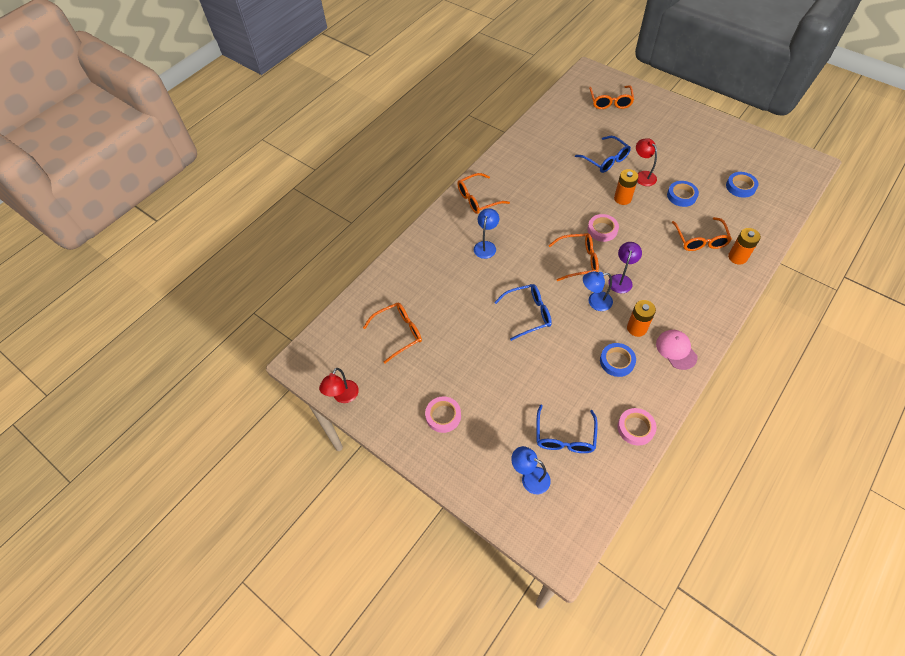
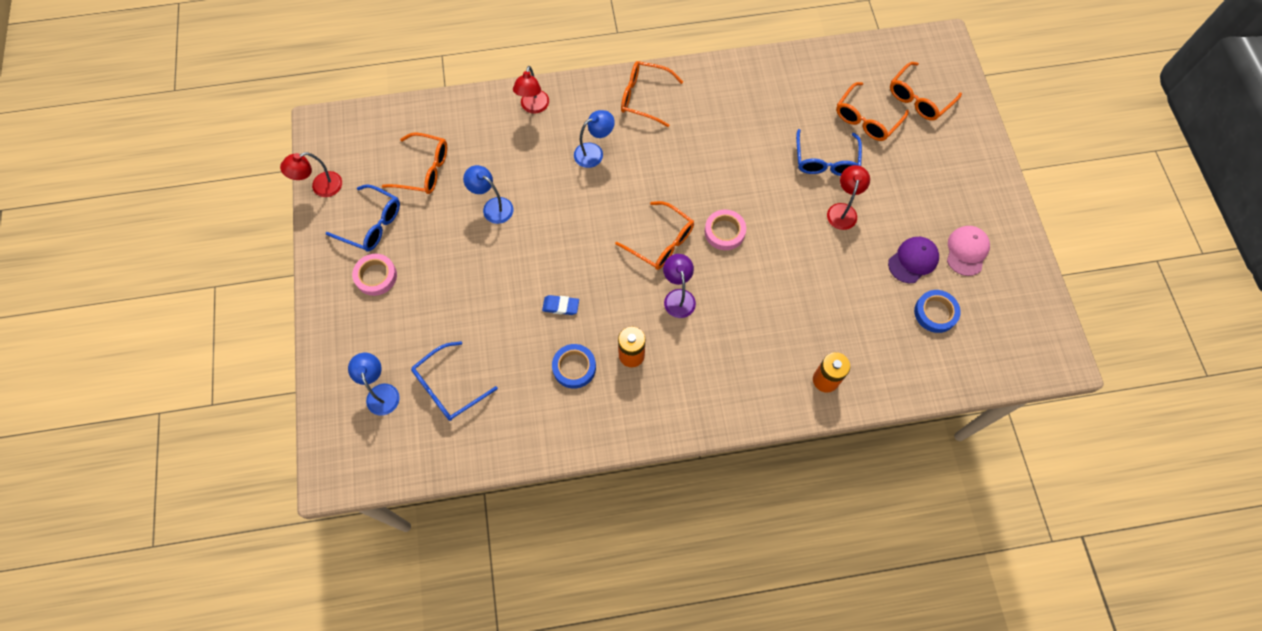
camera: 40 degrees right, 10 degrees up
blue glasses [494,284,552,341] -> blue glasses moved to [326,184,400,252]
blue lamp [583,271,613,311] -> blue lamp moved to [463,165,513,224]
purple lamp [608,242,642,293] -> purple lamp turned 75 degrees counterclockwise [663,254,696,318]
orange battery [614,169,639,205] -> none
pink tape [617,408,657,446] -> none
pink cap [656,330,698,370] -> pink cap moved to [947,226,990,276]
blue tape [667,181,699,207] -> none
orange glasses [672,217,732,251] -> orange glasses moved to [836,82,909,141]
none -> red lamp [513,66,549,114]
none -> blue eraser [542,295,579,315]
none -> purple cap [888,237,939,283]

